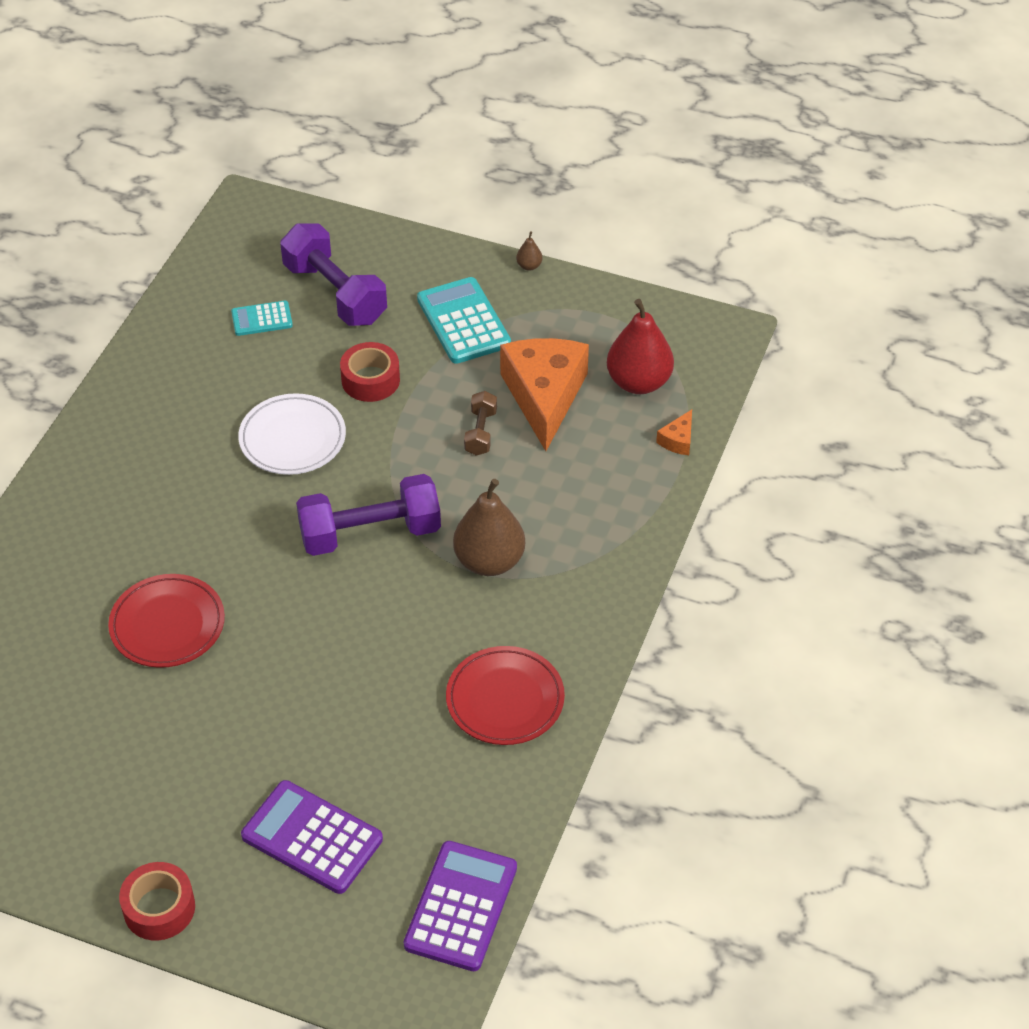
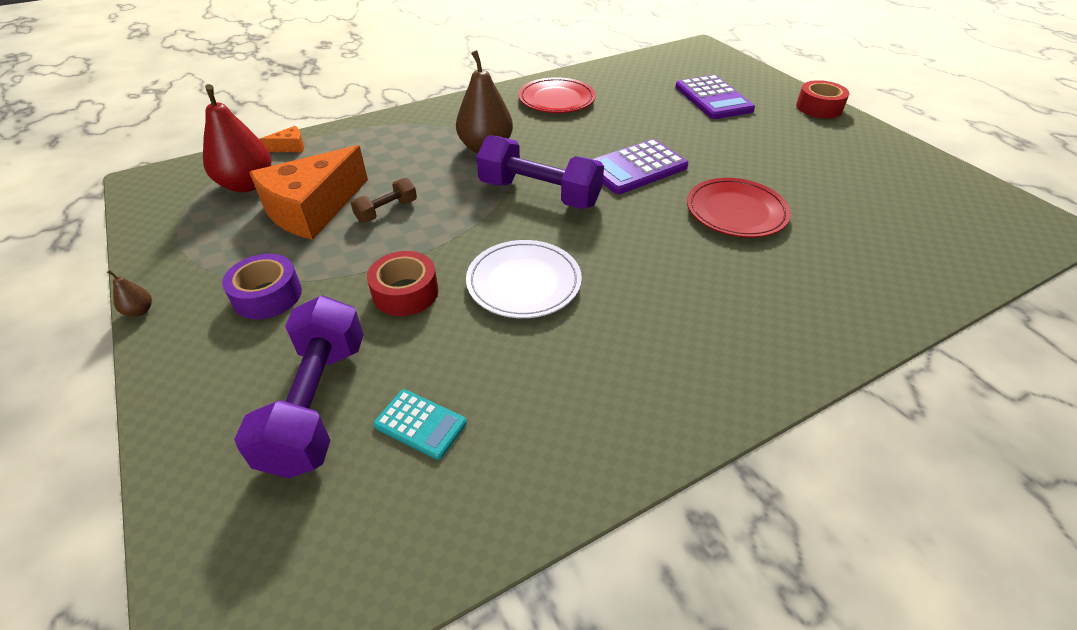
camera: 140 degrees left, 5 degrees down
purple calculator [404,841,517,971] -> purple calculator moved to [593,139,688,194]
turquoise calculator [417,277,511,364] -> purple tape [222,254,302,319]

